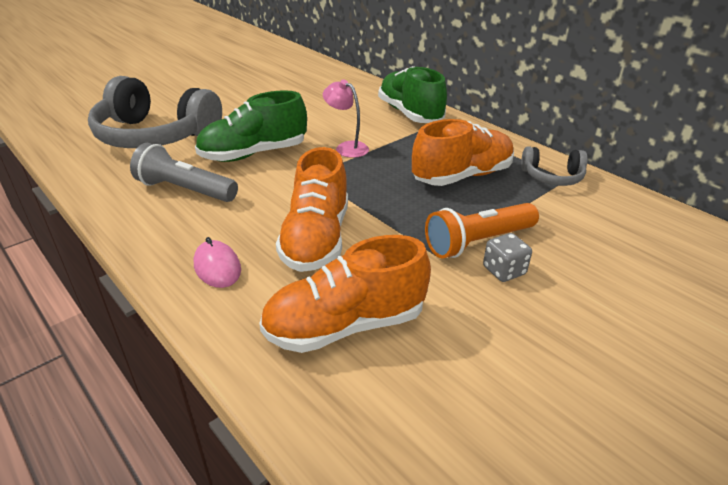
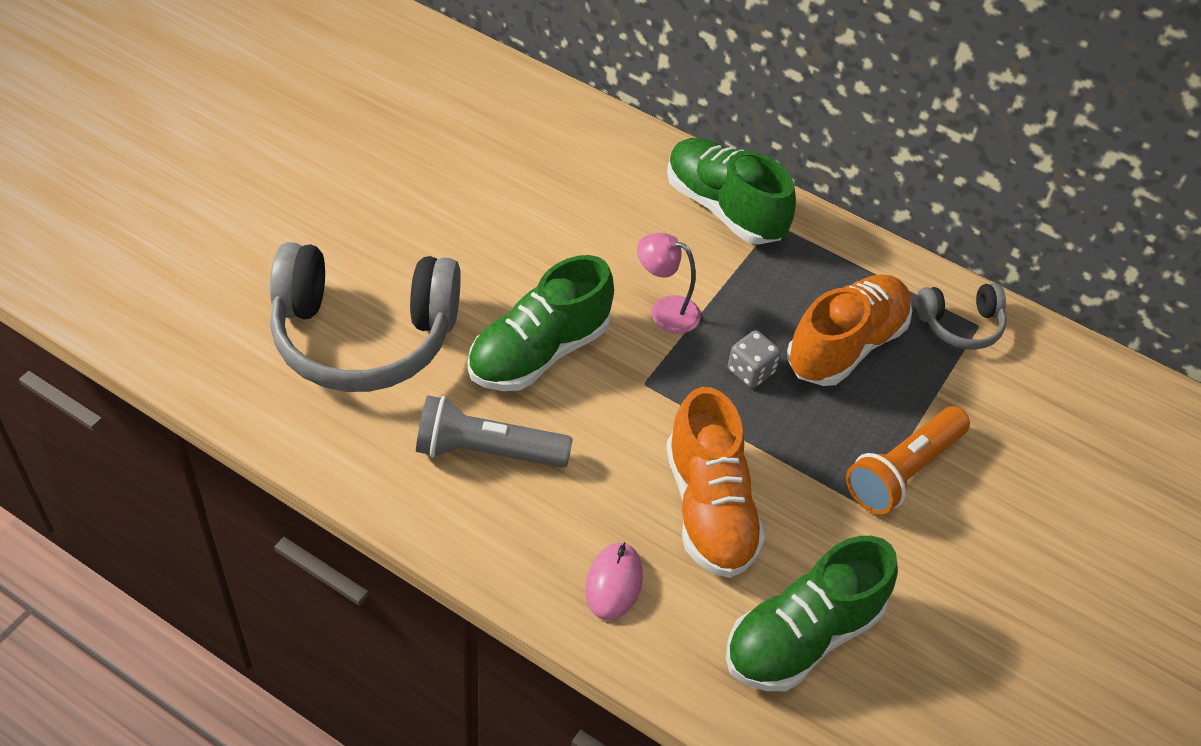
camera: 20 degrees left, 15 degrees up
pink mouse [193,237,241,288] -> pink mouse turned 60 degrees clockwise [585,542,643,620]
orange shoe [259,235,431,353] -> green shoe [726,536,898,691]
grey dice [483,233,532,282] -> grey dice moved to [728,330,781,388]

